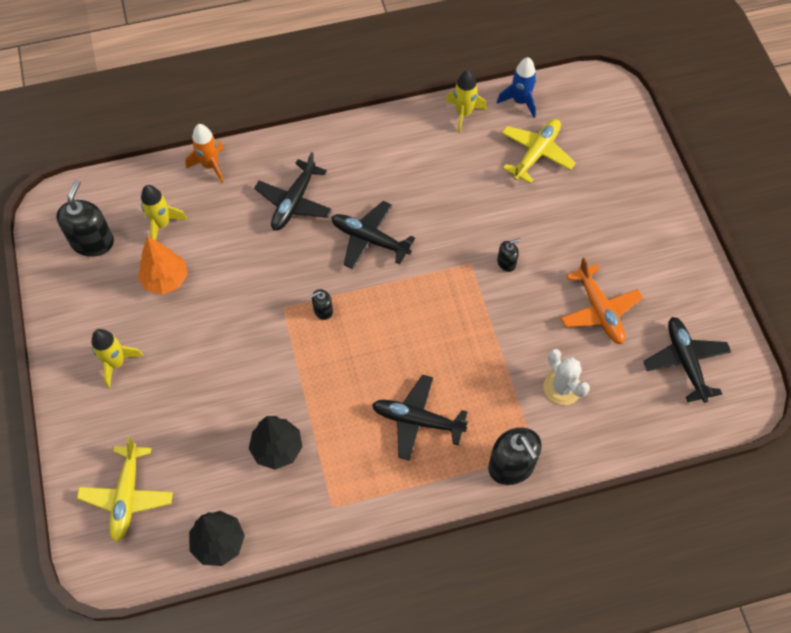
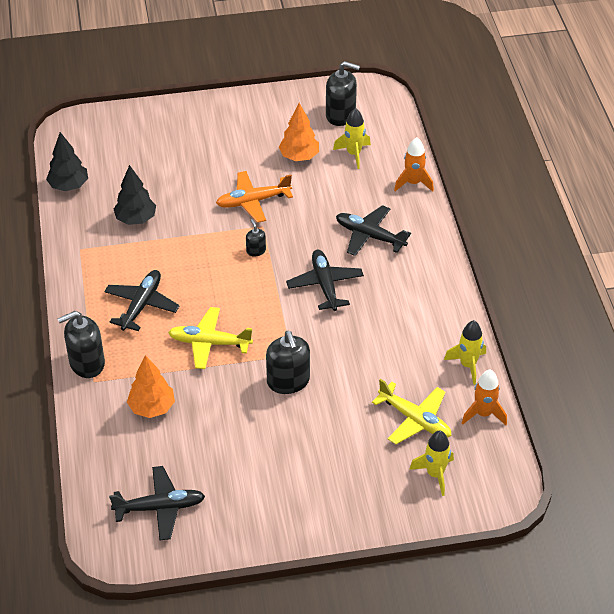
camera: 95 degrees right, 15 degrees down
yellow plane [77,437,173,542] -> yellow plane moved to [168,307,253,369]
yellow rocket [92,329,143,388] -> yellow rocket moved to [409,431,454,496]
black plane [331,201,415,269] -> black plane turned 45 degrees counterclockwise [286,250,364,311]
blue rocket [497,57,537,118] -> orange rocket [462,369,507,425]
black soap dispenser [497,238,521,272] -> black soap dispenser [266,331,310,394], size x2.00
white cactus [543,349,590,405] -> orange tree [127,355,175,418]
orange plane [560,258,643,344] -> orange plane moved to [216,171,293,223]

